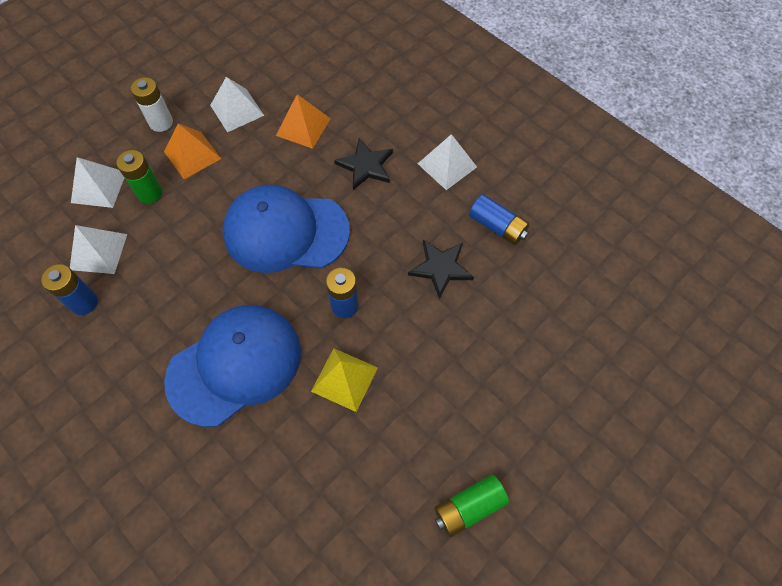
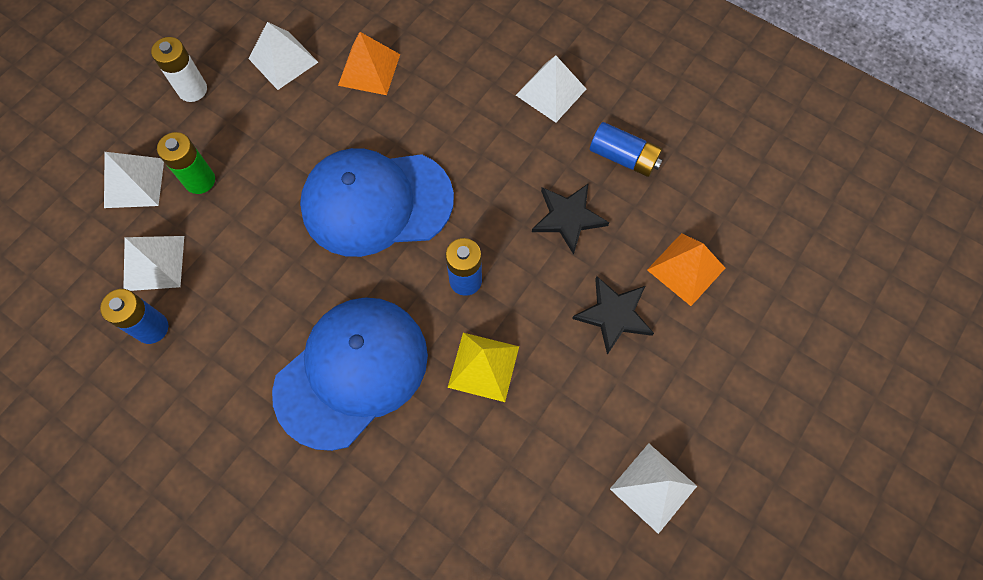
camera: 10 degrees left, 5 degrees up
orange pyramid [164,124,221,179] -> orange pyramid moved to [647,233,725,306]
black star [334,138,393,190] -> black star moved to [572,276,654,355]
green battery [434,475,509,537] -> white pyramid [610,443,697,534]

